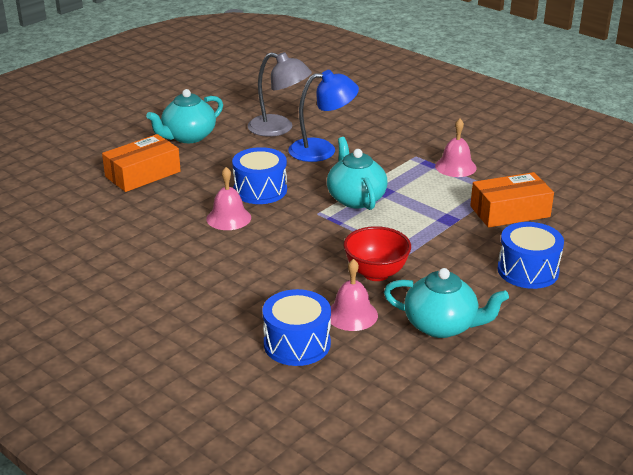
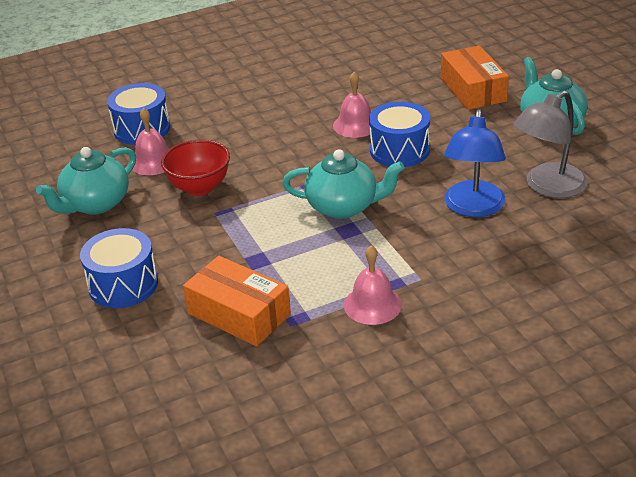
camera: 115 degrees right, 5 degrees up
orange box [470,172,554,228] -> orange box turned 60 degrees counterclockwise [183,256,291,346]

